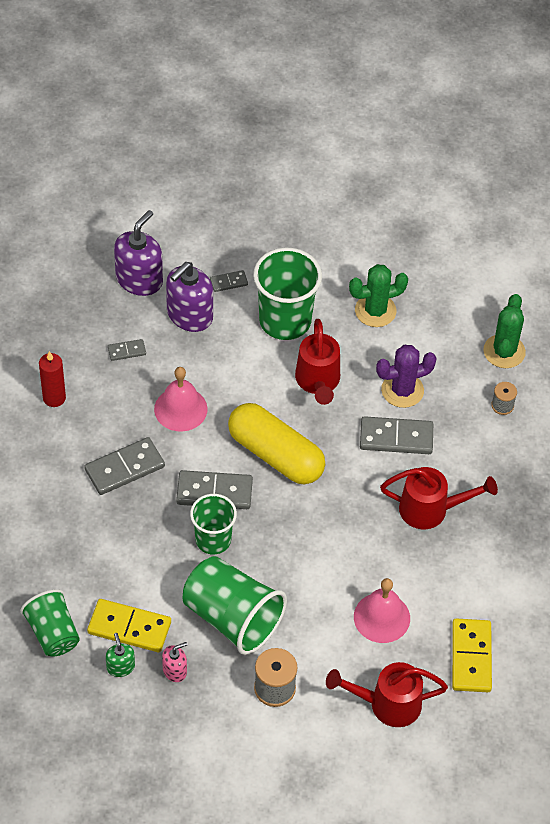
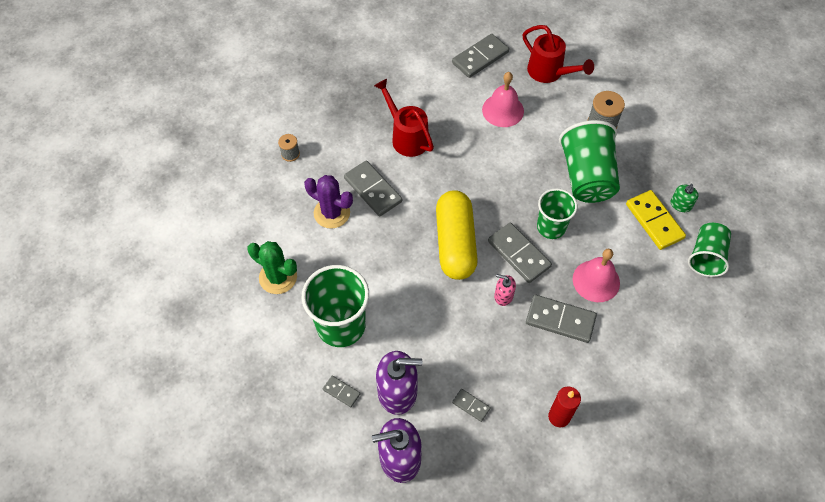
camera: 130 degrees left, 5 degrees up
pink bell [154,367,208,432] -> pink bell moved to [573,249,620,302]
pink soap dispenser [162,642,188,682] -> pink soap dispenser moved to [494,274,516,306]
red watering can [295,319,340,405] -> none
yellow domino [452,618,492,692] -> grey domino [452,34,509,78]
green cactus [483,294,526,368] -> none

